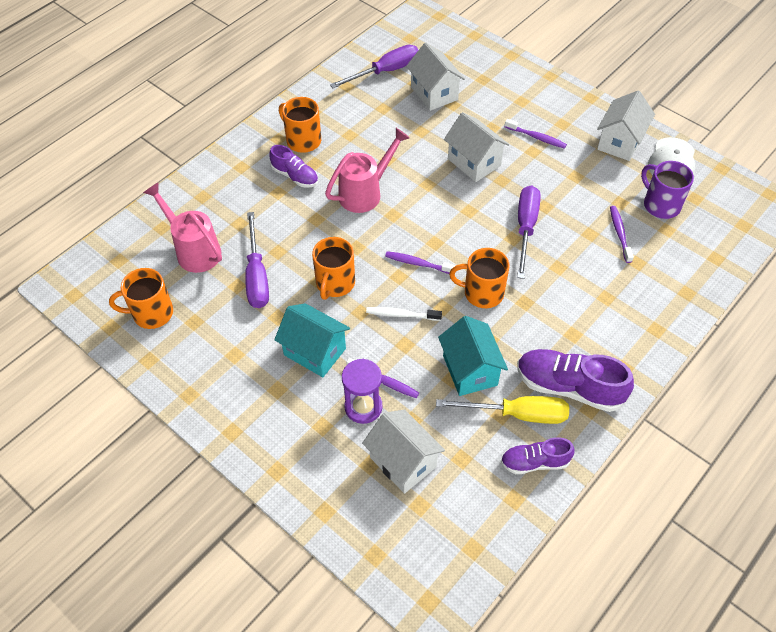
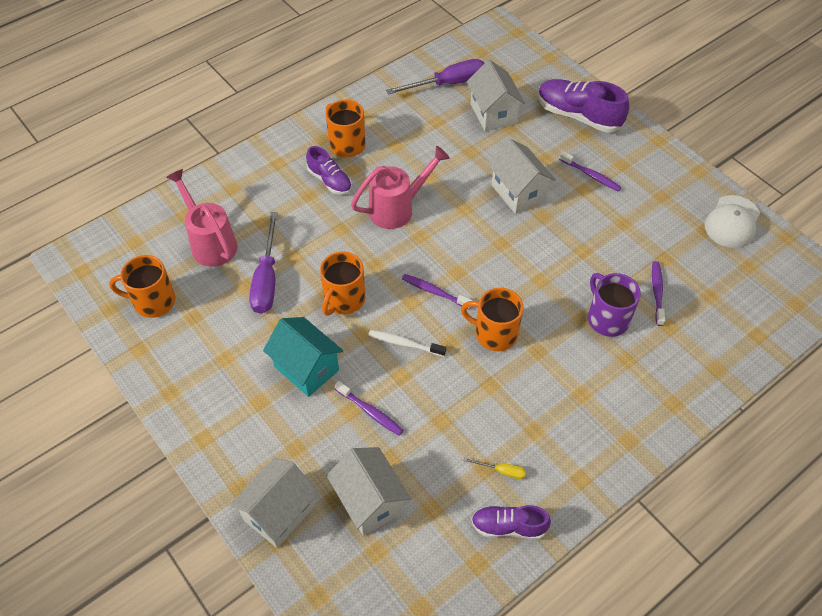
camera: 10 degrees right, 0 degrees up
purple hourglass [342,359,383,424] -> none
yellow screwdriver [436,396,569,424] -> yellow screwdriver [464,458,526,479], size x0.45
turquoise house [438,316,508,396] -> none
purple screwdriver [517,185,541,279] -> none
purple shoe [517,349,634,412] -> purple shoe moved to [538,79,629,133]
white house [597,91,655,161] -> white house moved to [230,457,319,548]
purple mug [641,161,694,219] -> purple mug moved to [588,273,641,337]

